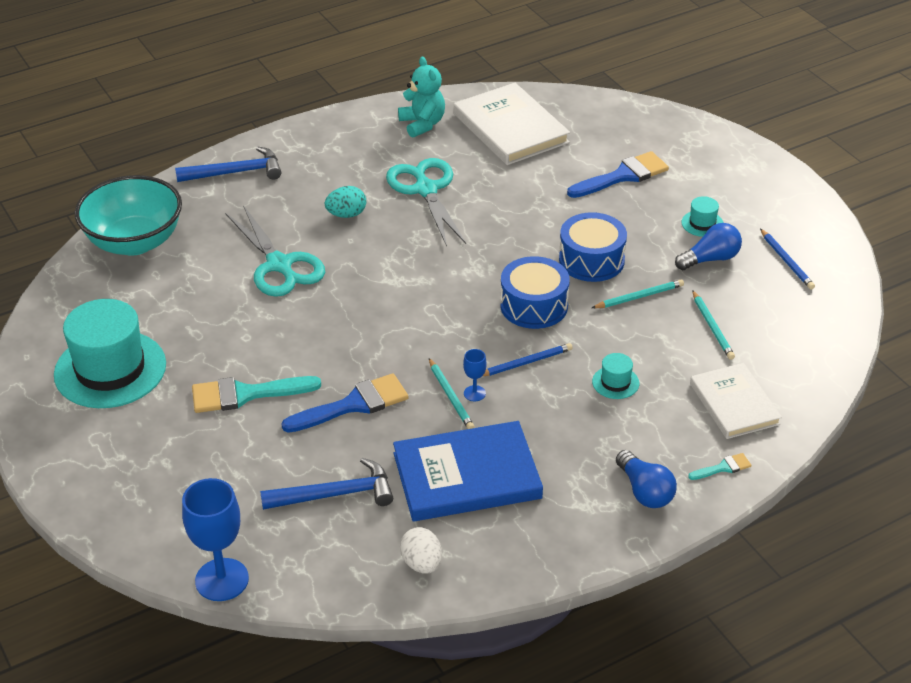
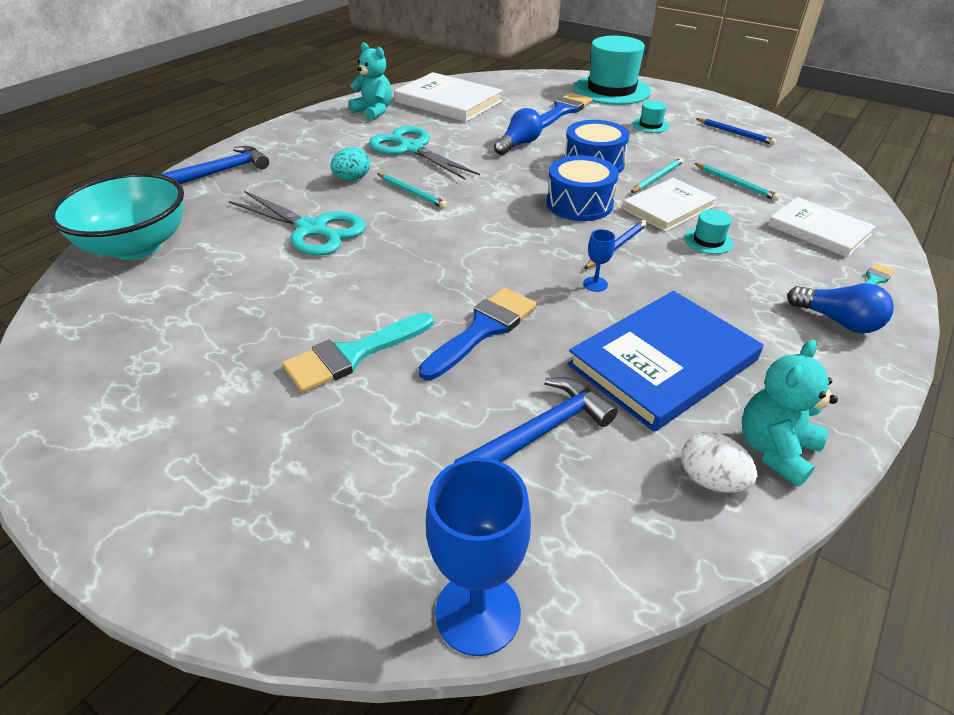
camera: 25 degrees left, 0 degrees up
turquoise hat [54,299,166,408] -> turquoise hat moved to [573,36,651,105]
turquoise pencil [429,358,475,429] -> turquoise pencil moved to [377,173,447,208]
blue light bulb [675,223,742,270] -> blue light bulb moved to [494,108,543,155]
none -> white book [622,178,717,232]
none -> turquoise teddy bear [742,339,838,487]

